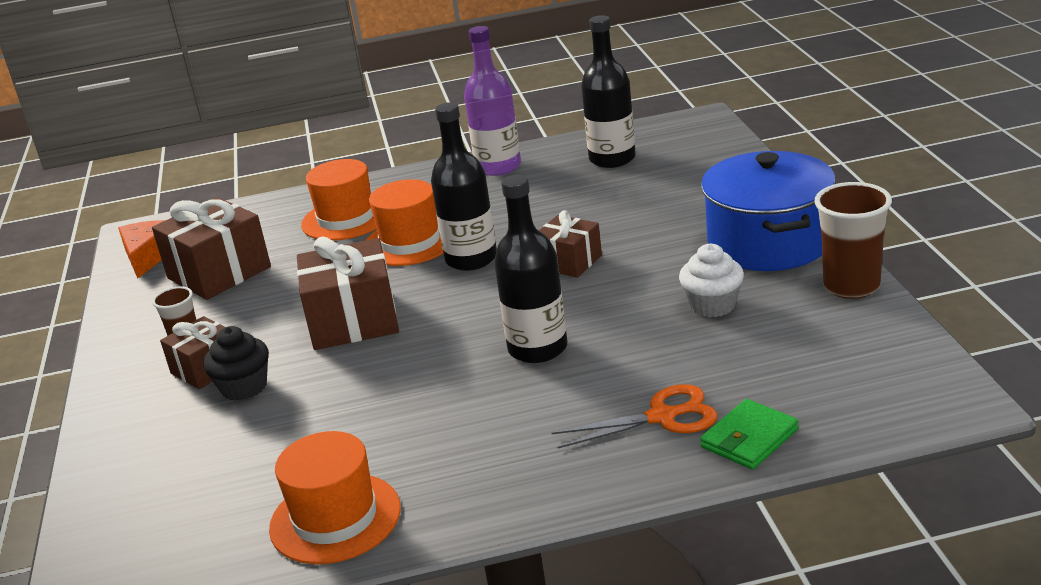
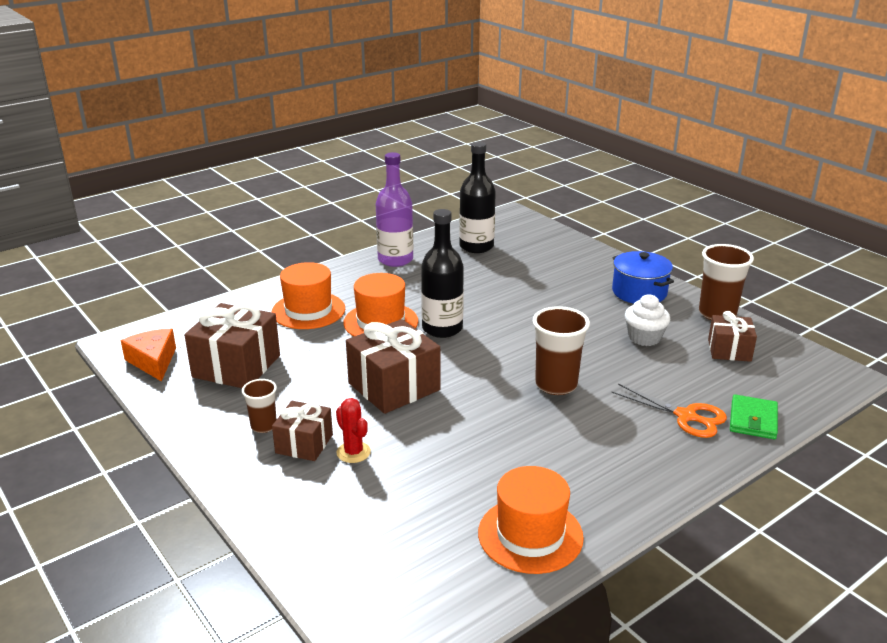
camera: 30 degrees left, 0 degrees up
black cupcake [203,326,269,401] -> red cactus [336,398,371,463]
black bottle [494,175,567,363] -> brown cup [533,306,590,395]
brown gift [539,210,602,278] -> brown gift moved to [708,311,757,362]
orange scissors [552,384,717,448] -> orange scissors turned 75 degrees clockwise [612,384,727,438]
blue pot [701,151,836,271] -> blue pot [612,251,674,304], size x0.65

